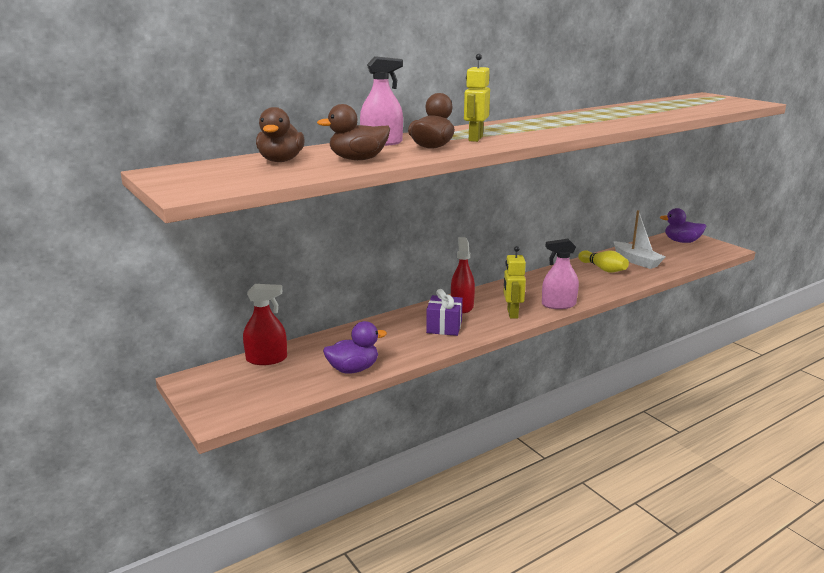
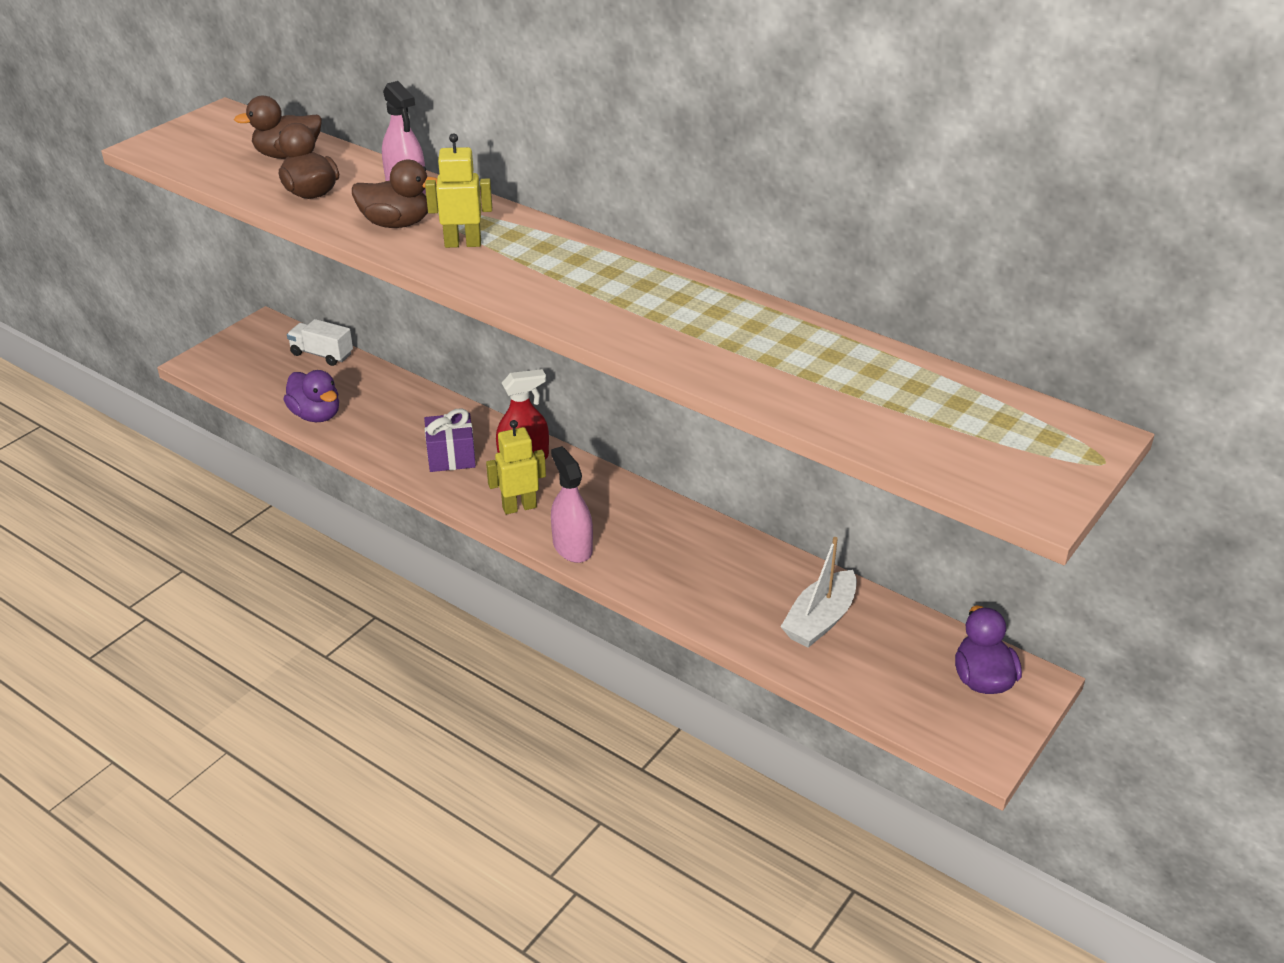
camera: 70 degrees right, 15 degrees up
red spray bottle [243,284,287,365] -> white truck [287,319,353,366]
yellow bowling pin [578,250,629,272] -> none

